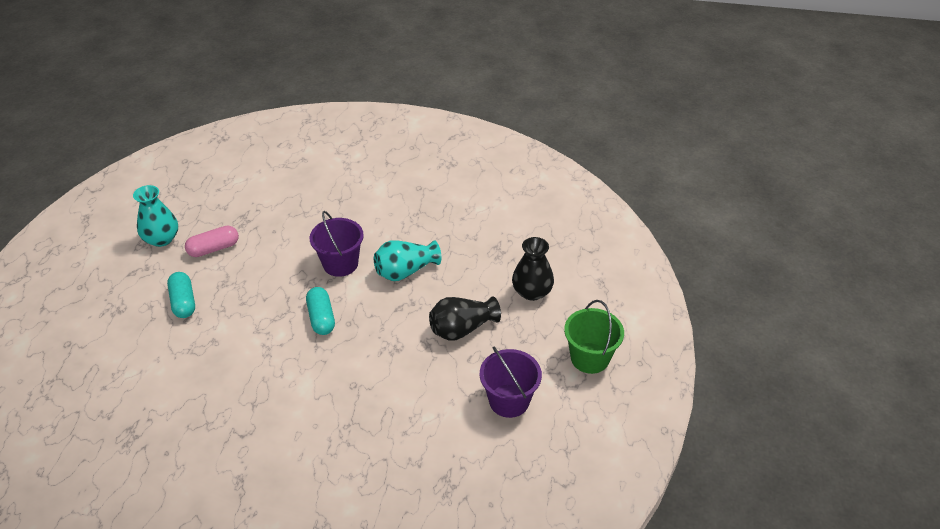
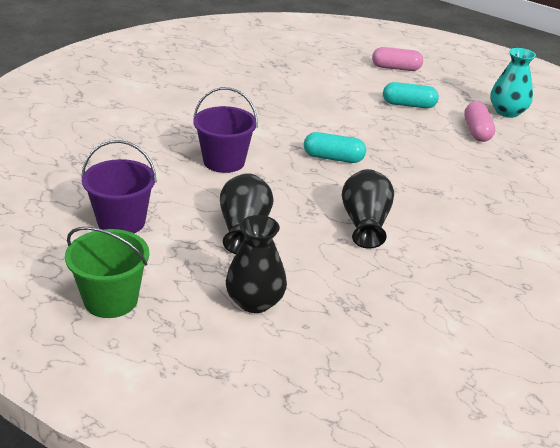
camera: 115 degrees right, 10 degrees down
purple bucket [309,211,364,277] -> purple bucket moved to [193,87,258,173]
turquoise vase [374,240,442,281] -> black vase [342,169,394,249]
none -> pink capsule [372,47,423,71]

